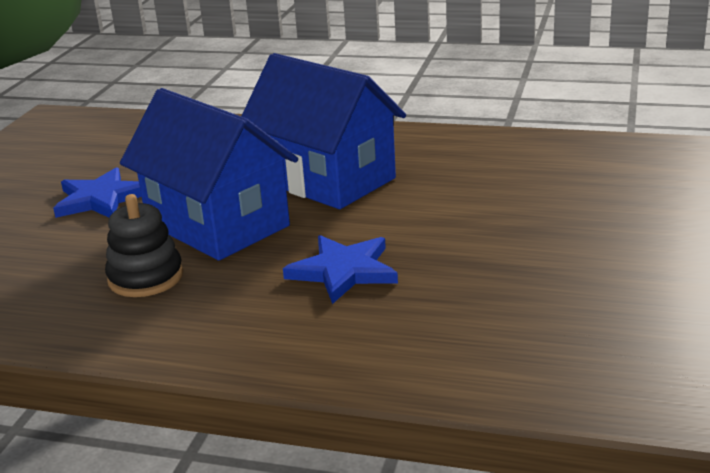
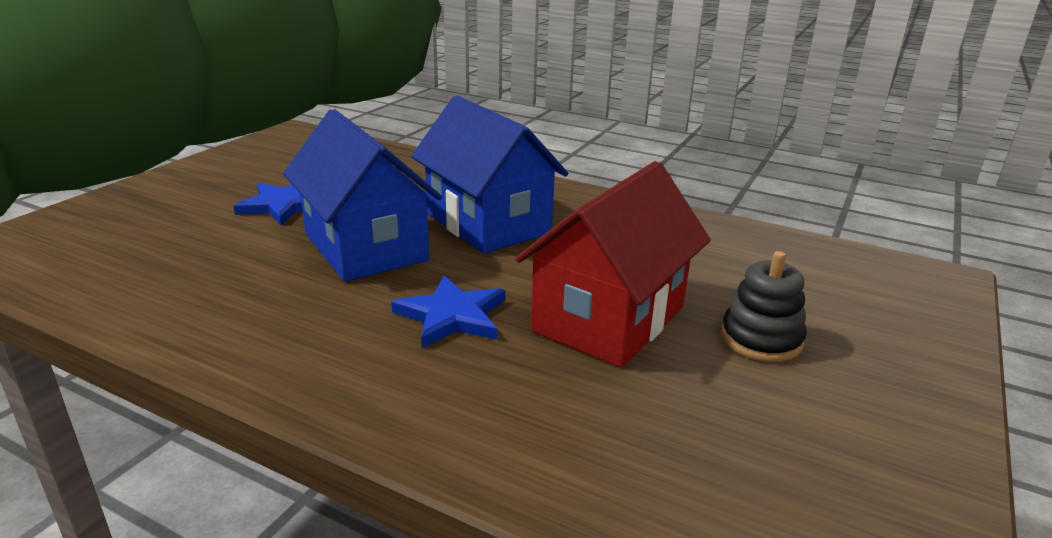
camera: 10 degrees right, 0 degrees up
black stacking toy [105,194,183,297] -> black stacking toy moved to [721,251,807,362]
none -> red house [515,161,711,368]

